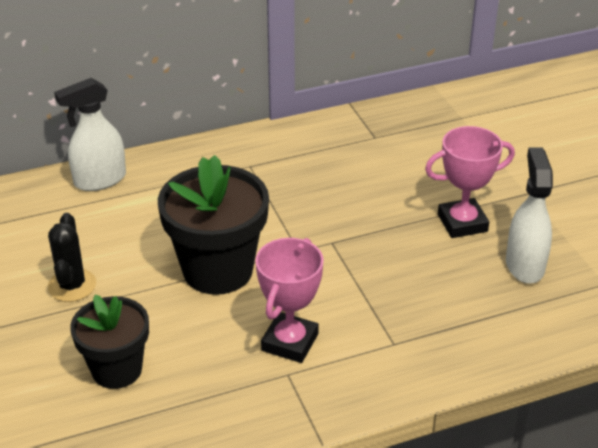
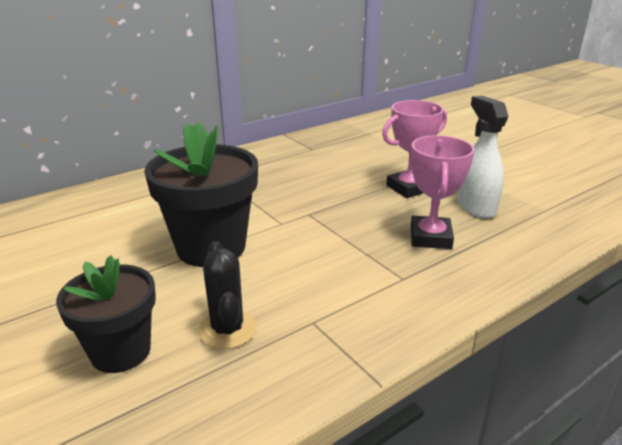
camera: 15 degrees left, 10 degrees down
black cactus [48,213,96,302] -> black cactus moved to [199,241,257,349]
white spray bottle [54,78,126,191] -> none
pink trophy [255,238,324,363] -> pink trophy moved to [411,135,475,249]

